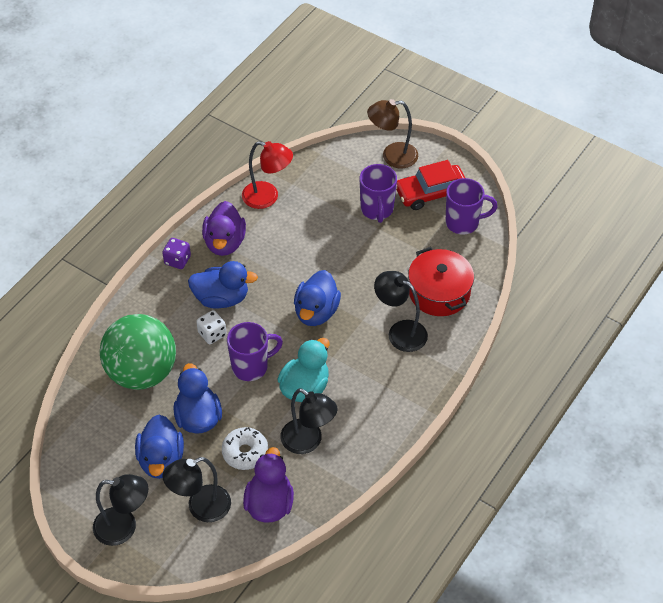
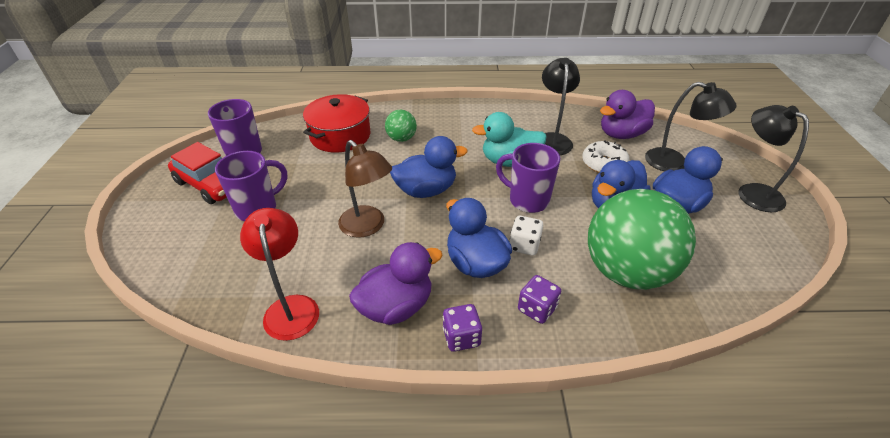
camera: 125 degrees left, 10 degrees down
brown lamp [367,99,418,168] -> brown lamp moved to [338,140,392,238]
black lamp [374,271,428,352] -> green ball [385,110,417,142]
none -> purple dice [518,275,561,324]

